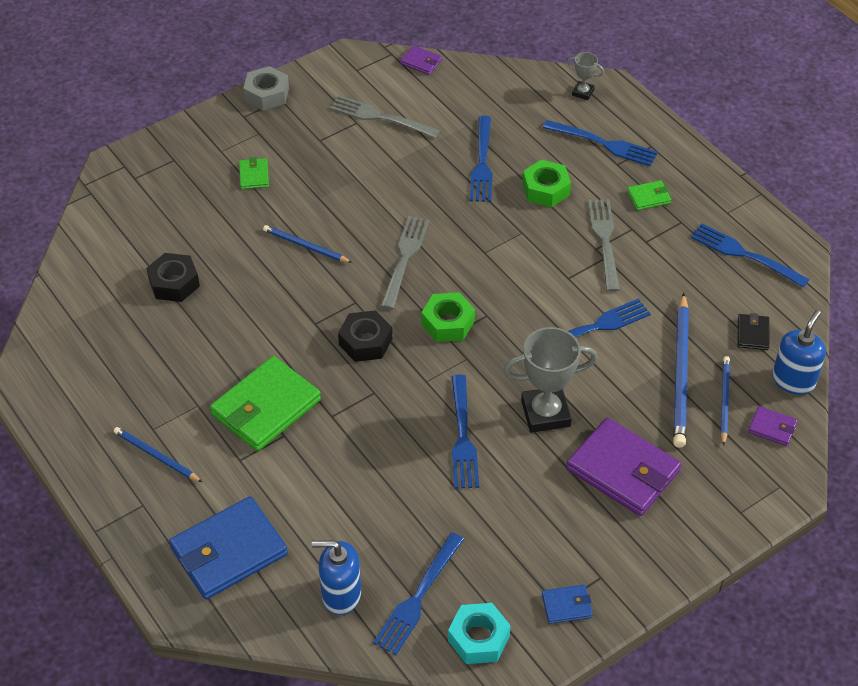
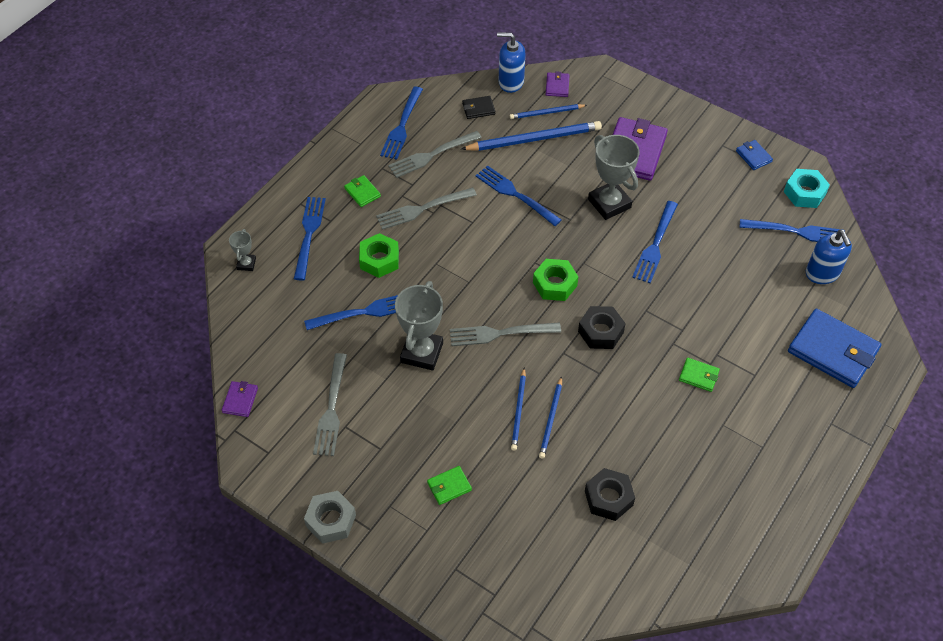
camera: 110 degrees left, 5 degrees up
blue pencil [114,427,202,482] -> blue pencil moved to [539,376,562,459]
green wallet [210,356,321,451] -> green wallet [679,358,720,392], size x0.46
blue fork [451,374,479,489] -> blue fork turned 135 degrees clockwise [632,201,678,283]
none -> grey fork [388,131,482,178]
none -> grey trophy [395,281,443,371]

